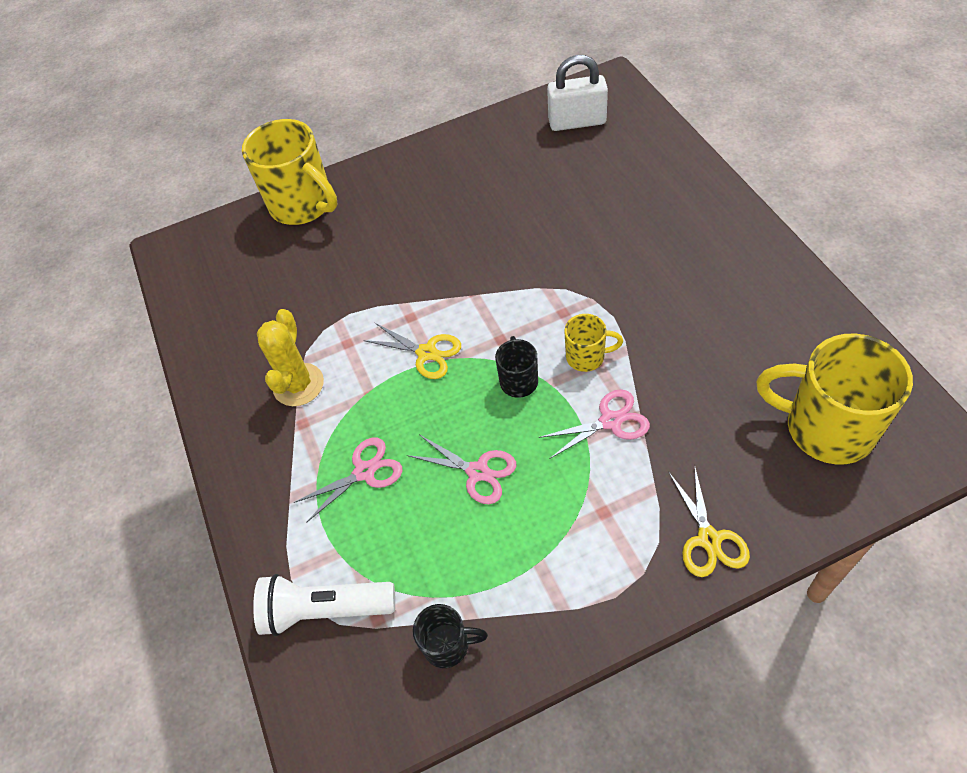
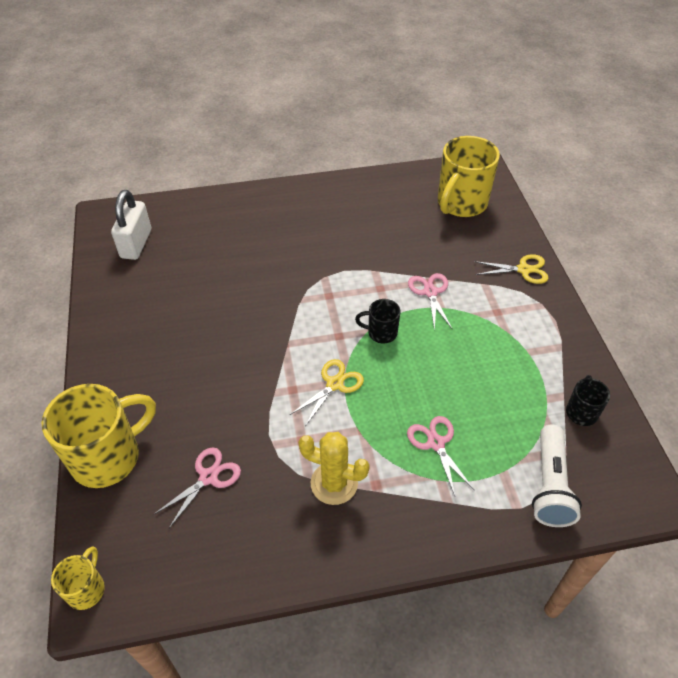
camera: 85 degrees left, 5 degrees down
pink scissors [407,435,516,504] -> pink scissors moved to [153,447,241,528]
yellow mug [565,314,623,372] -> yellow mug moved to [51,546,105,610]

